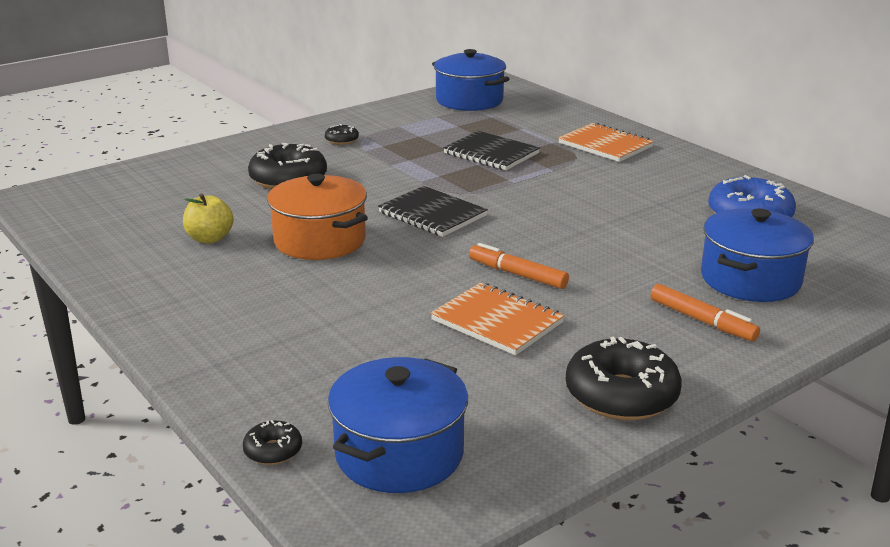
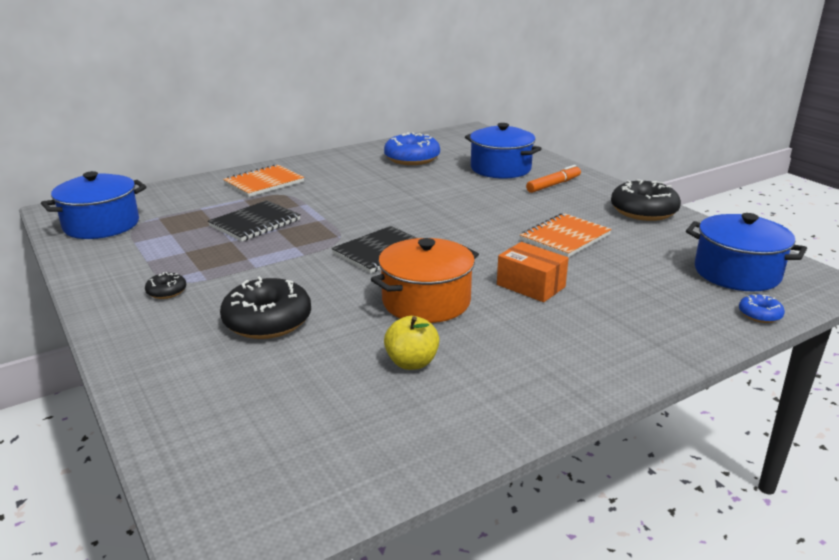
camera: 85 degrees left, 0 degrees up
black donut [243,420,302,465] -> blue donut [739,294,785,323]
orange marker [469,243,569,289] -> none
none -> orange box [497,242,569,302]

